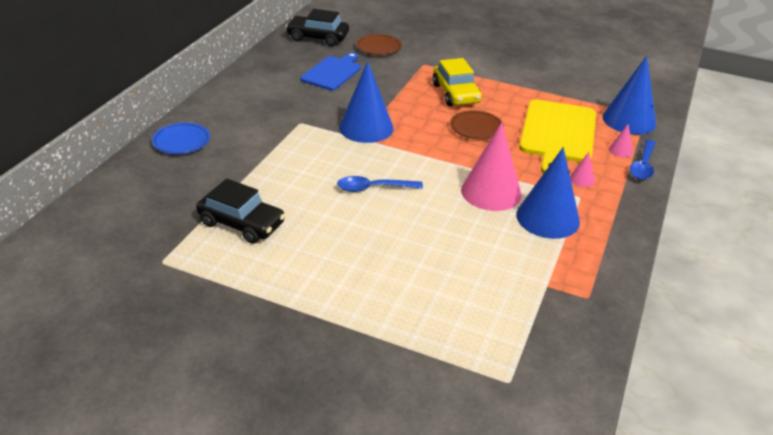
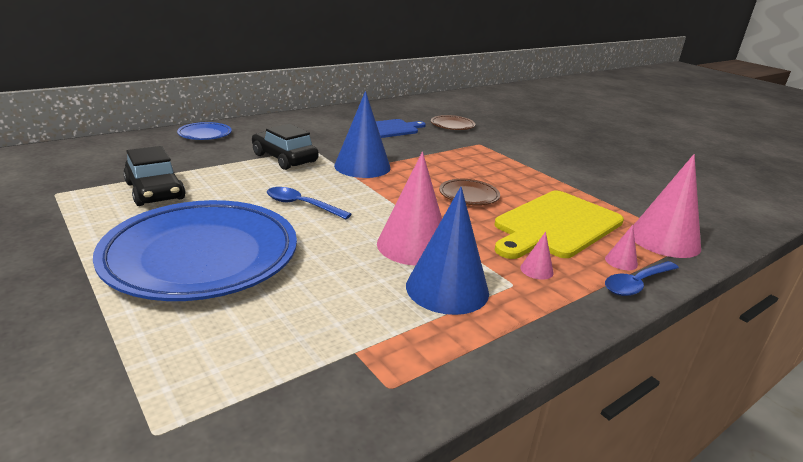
camera: 30 degrees right, 10 degrees down
black car [286,9,349,46] -> black car moved to [252,124,319,170]
yellow car [432,58,482,106] -> none
blue cone [602,56,656,135] -> pink cone [633,154,701,258]
none -> blue plate [93,200,297,301]

